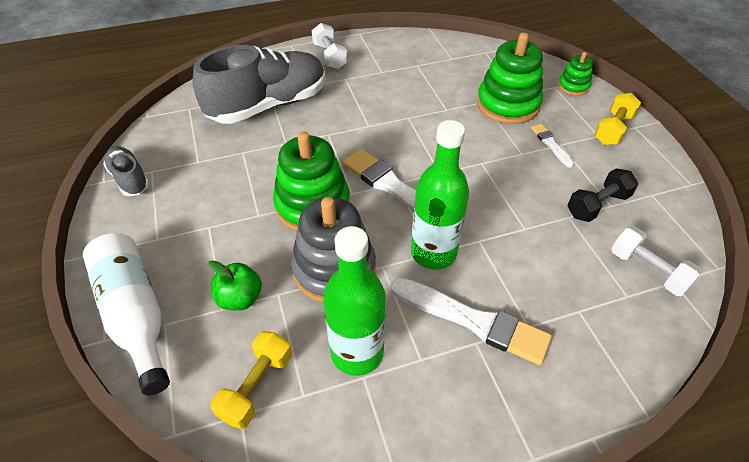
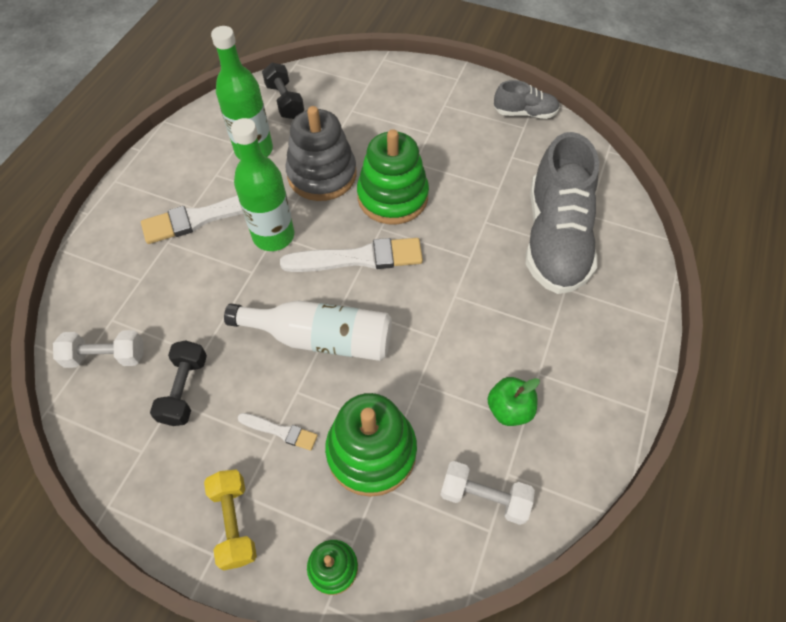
camera: 130 degrees right, 10 degrees up
white bottle [83,233,170,395] -> white bottle moved to [224,300,392,361]
green apple [208,260,262,311] -> green apple moved to [487,377,540,426]
yellow dumbbell [211,331,292,429] -> black dumbbell [262,63,304,119]
white dumbbell [312,23,348,69] -> white dumbbell moved to [440,461,535,525]

